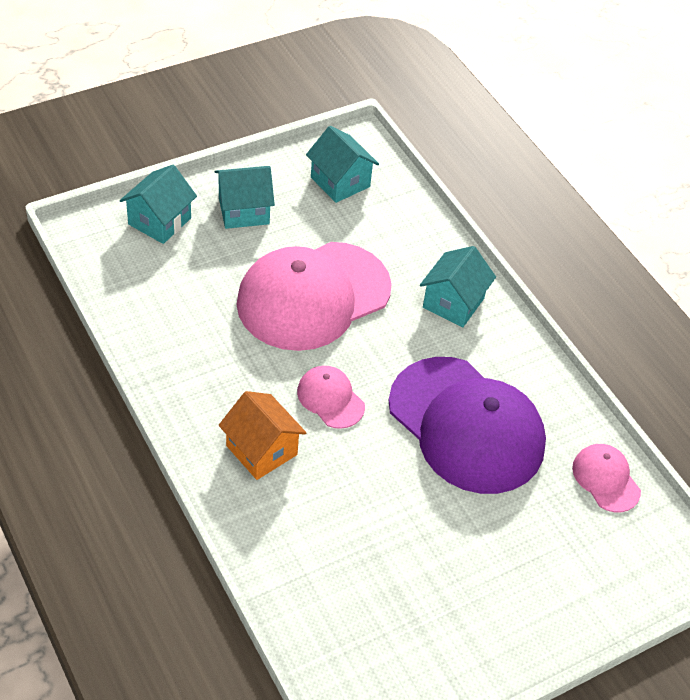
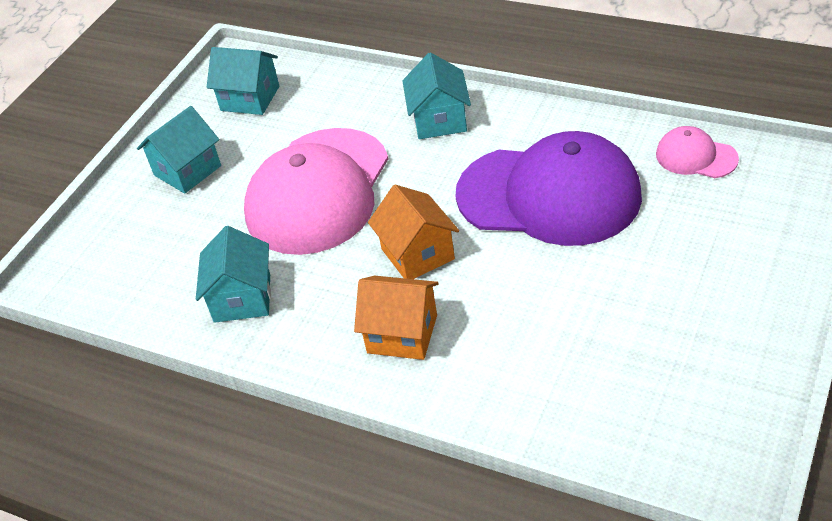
camera: 25 degrees left, 5 degrees down
turquoise house [120,165,197,244] -> turquoise house moved to [196,226,271,323]
pink cap [297,366,365,429] -> orange house [368,185,459,279]

